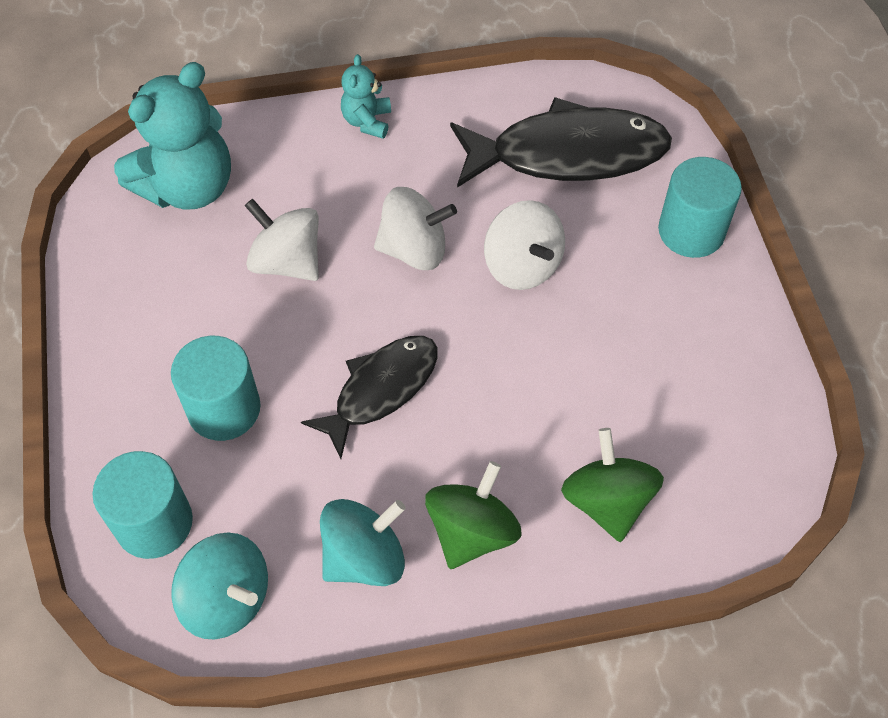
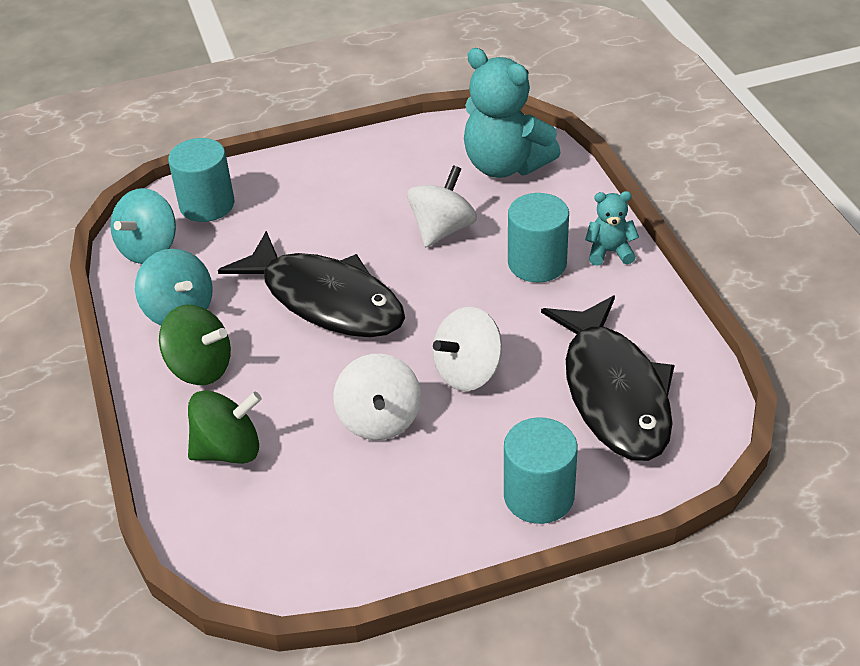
camera: 85 degrees right, 15 degrees down
turquoise cylinder [171,336,261,441] -> turquoise cylinder moved to [508,193,569,282]
black fish [301,336,438,459] -> black fish [218,231,405,337], size x1.58
white spinning top [374,187,457,270] -> white spinning top moved to [334,354,421,440]

